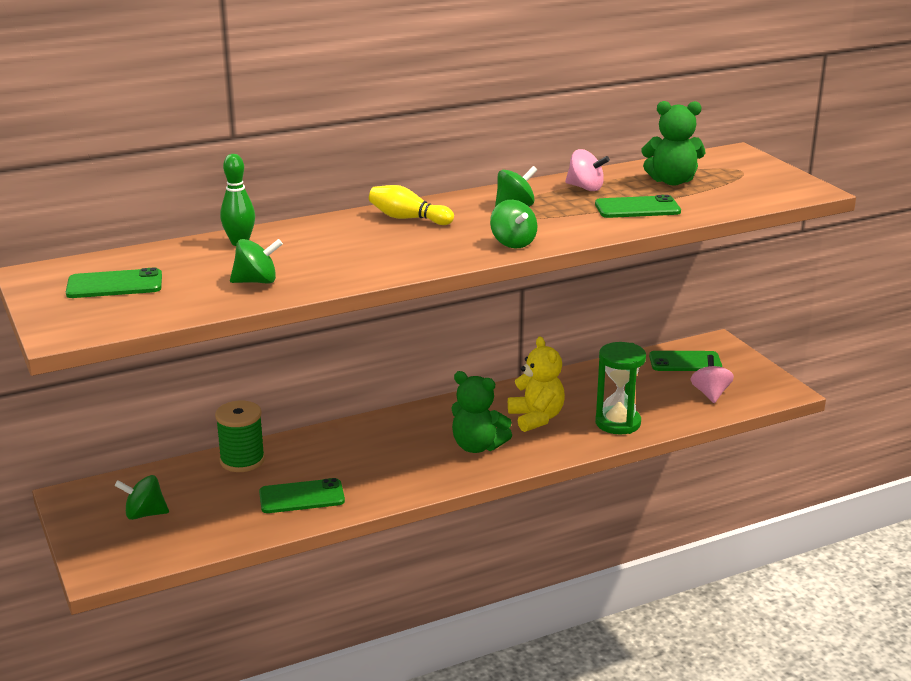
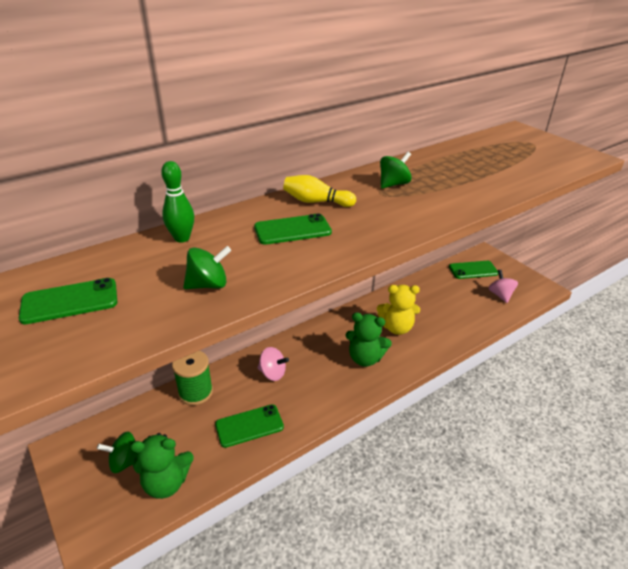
camera: 10 degrees left, 10 degrees up
green spinning top [490,200,538,248] -> none
yellow teddy bear [508,337,565,432] -> yellow teddy bear turned 120 degrees clockwise [377,285,420,335]
pink spinning top [565,149,610,191] -> pink spinning top moved to [257,347,289,381]
green phone [595,195,681,218] -> green phone moved to [254,214,332,245]
green hourglass [595,342,646,434] -> none
green teddy bear [642,101,705,185] -> green teddy bear moved to [130,433,194,499]

